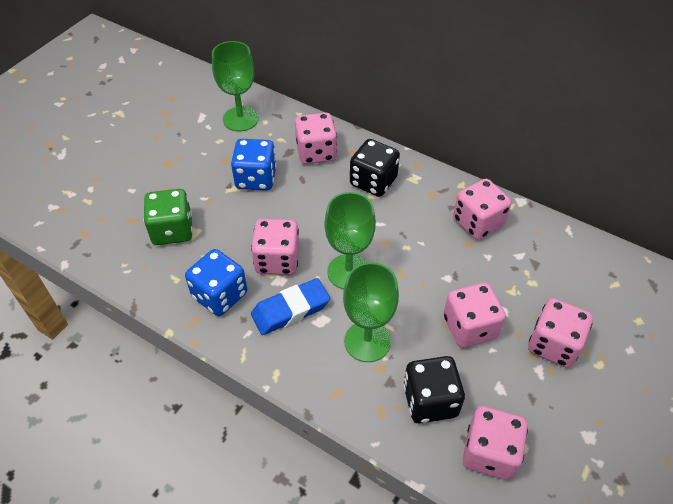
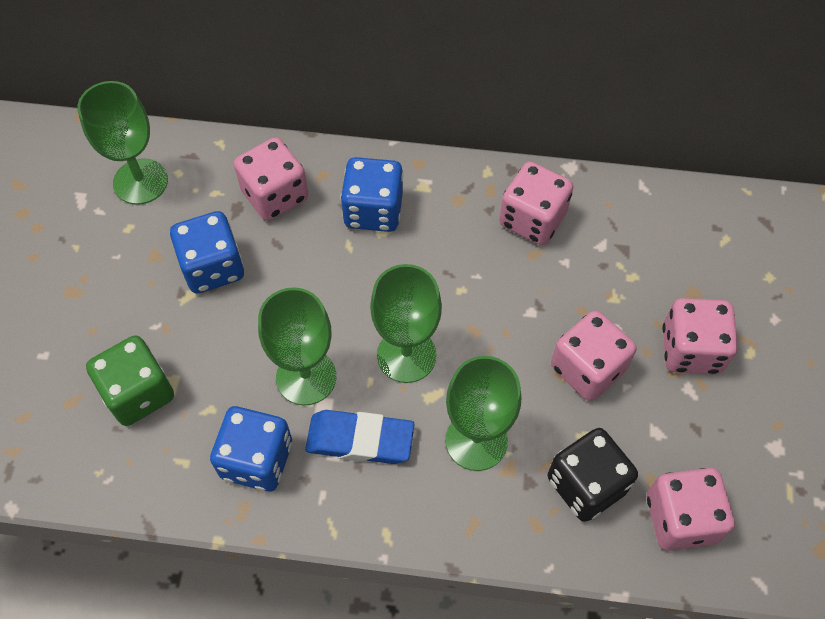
camera: 25 degrees left, 10 degrees up
pink dice [251,219,299,275] -> green goblet [258,287,336,405]
blue eraser [251,278,330,335] -> blue eraser turned 60 degrees clockwise [305,410,414,464]
black dice [350,139,400,197] -> blue dice [341,157,403,232]

